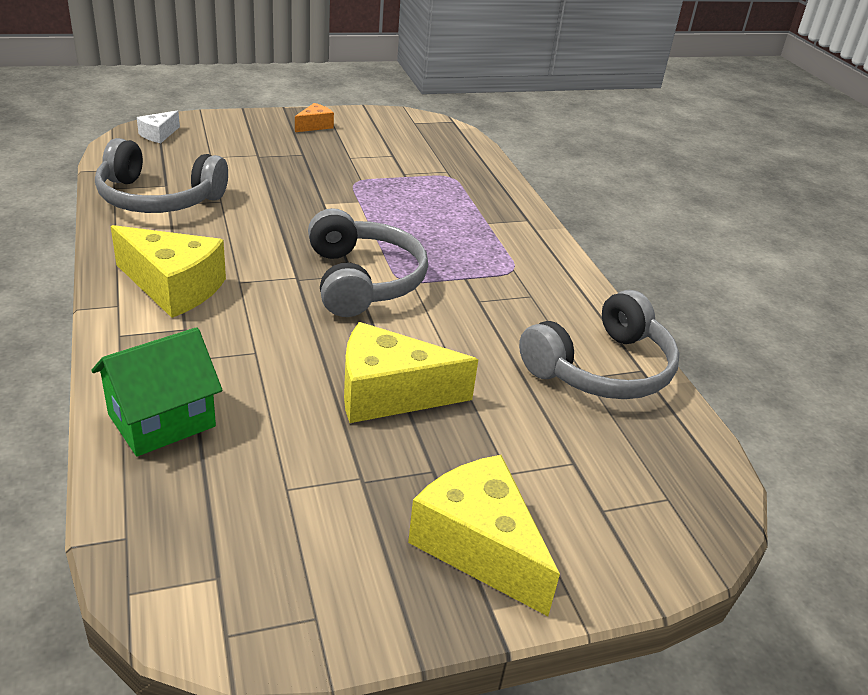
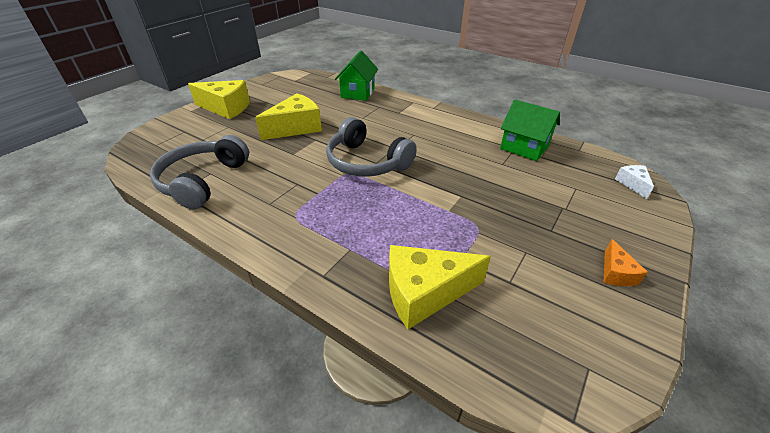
camera: 145 degrees right, 5 degrees up
grey headphones [95,138,228,213] -> green house [500,100,560,161]
yellow cheese [111,225,226,318] -> yellow cheese moved to [389,245,491,329]

